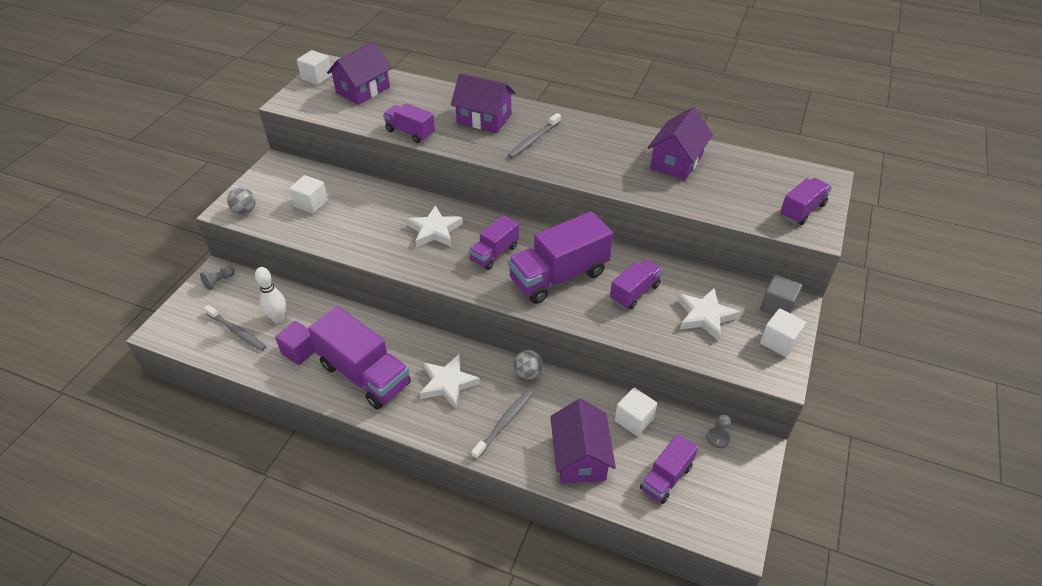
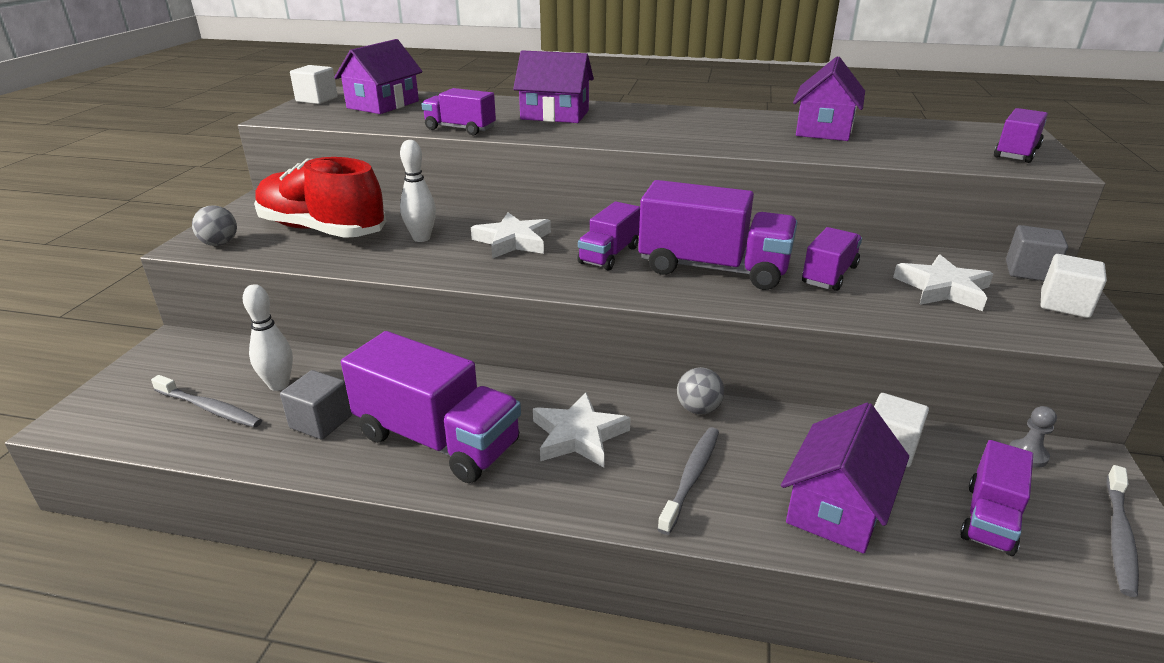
camera: 10 degrees left, 15 degrees down
grey pawn [200,266,235,290] -> none
purple cube [275,321,315,365] -> grey cube [280,370,352,440]
white cube [289,175,328,214] -> red shoe [254,157,386,238]
grey toothbrush [508,113,561,158] -> grey toothbrush moved to [1107,465,1139,597]
purple truck [508,212,613,304] -> purple truck turned 120 degrees counterclockwise [638,180,798,290]
purple house [550,399,616,483] -> purple house turned 45 degrees clockwise [781,403,909,554]
none -> white bowling pin [400,140,436,242]

